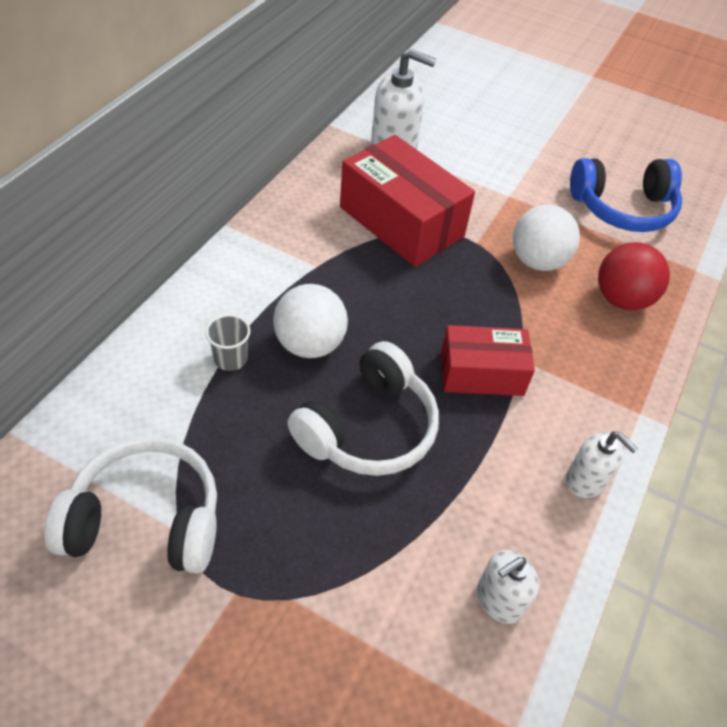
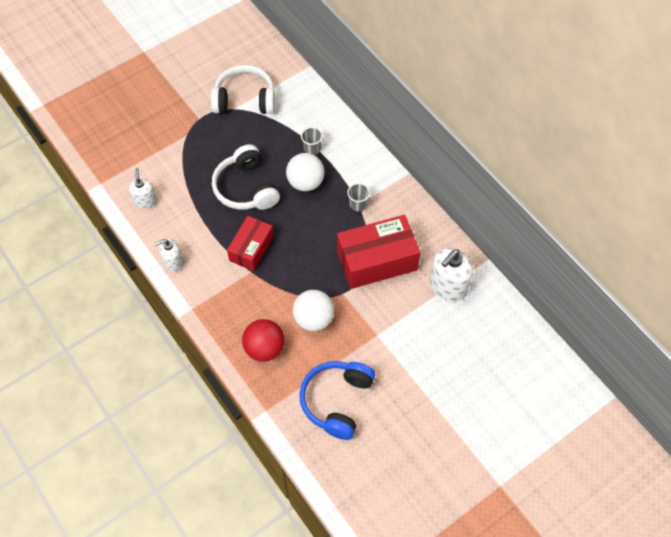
camera: 120 degrees right, 10 degrees up
white headphones [45,437,217,573] -> white headphones turned 120 degrees counterclockwise [211,65,275,114]
none -> grey cup [347,183,370,211]

